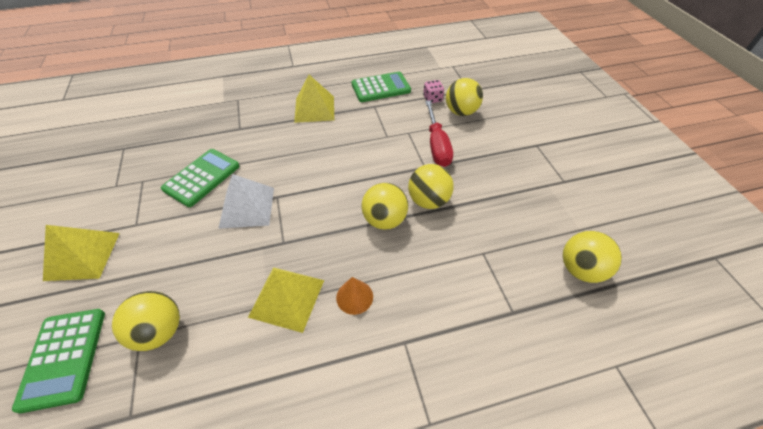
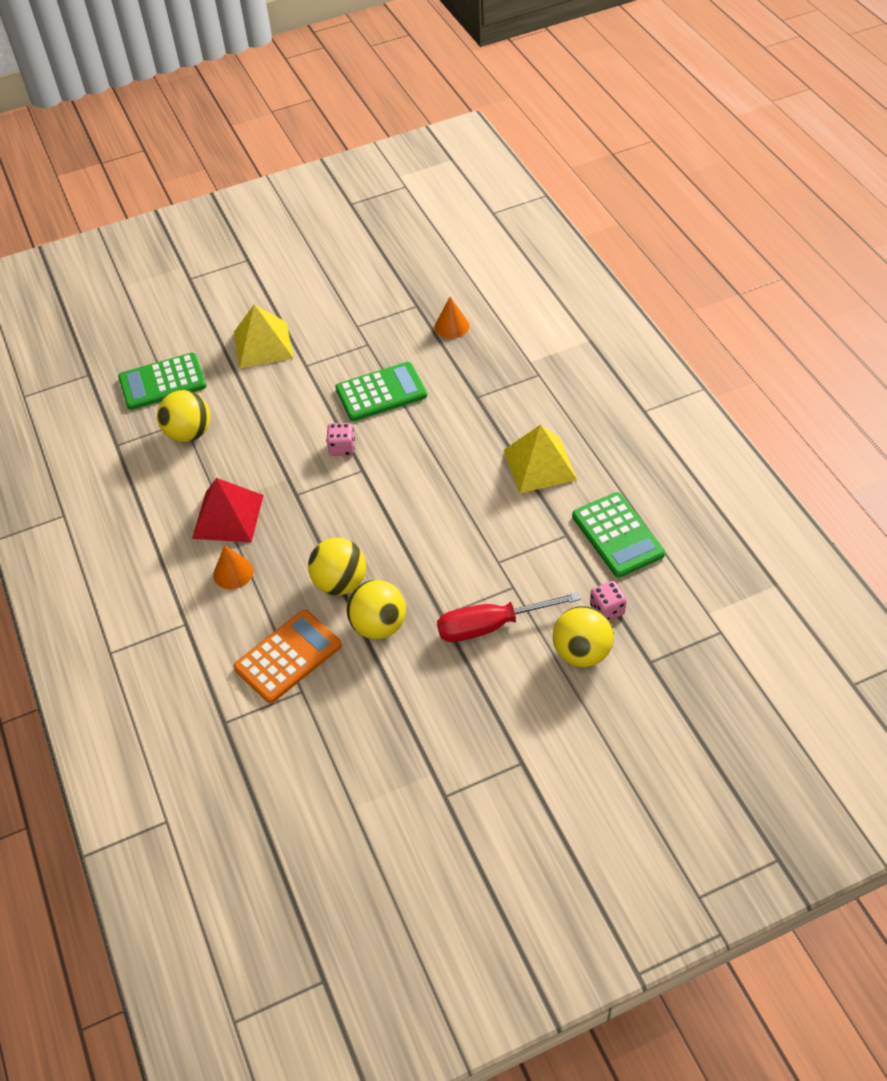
camera: 85 degrees right, 0 degrees up
green calculator [161,149,240,207] -> green calculator turned 45 degrees counterclockwise [335,362,427,421]
white pyramid [218,174,274,229] -> pink dice [326,423,355,456]
yellow pyramid [248,267,324,333] -> red pyramid [192,478,264,542]
yellow ball [563,231,622,283] -> none
none -> orange calculator [234,610,342,703]
none -> orange cone [435,297,469,339]

